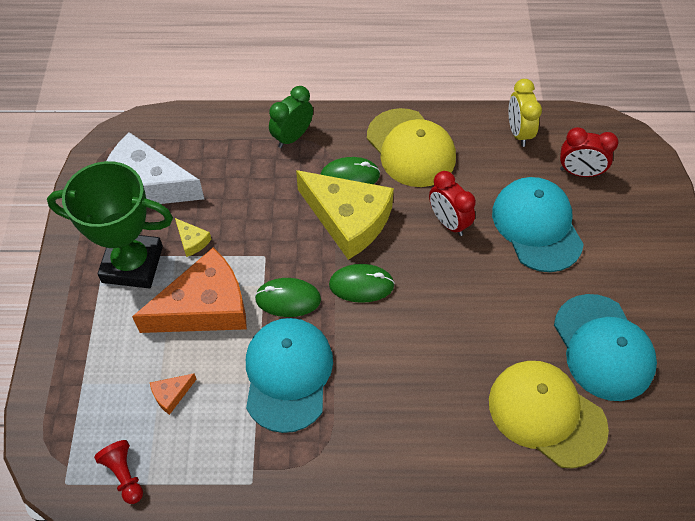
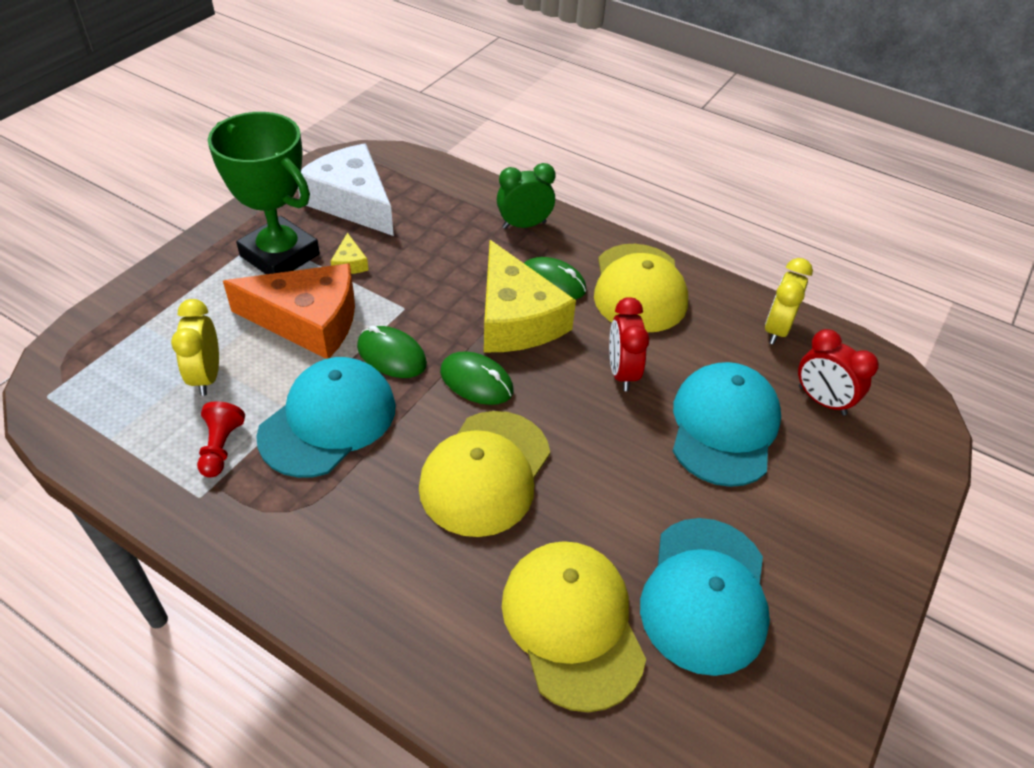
camera: 30 degrees right, 10 degrees down
red pawn [94,440,143,504] -> red pawn moved to [197,401,245,478]
orange cheese [150,373,197,415] -> yellow clock [171,299,219,396]
none -> yellow cap [419,411,550,537]

